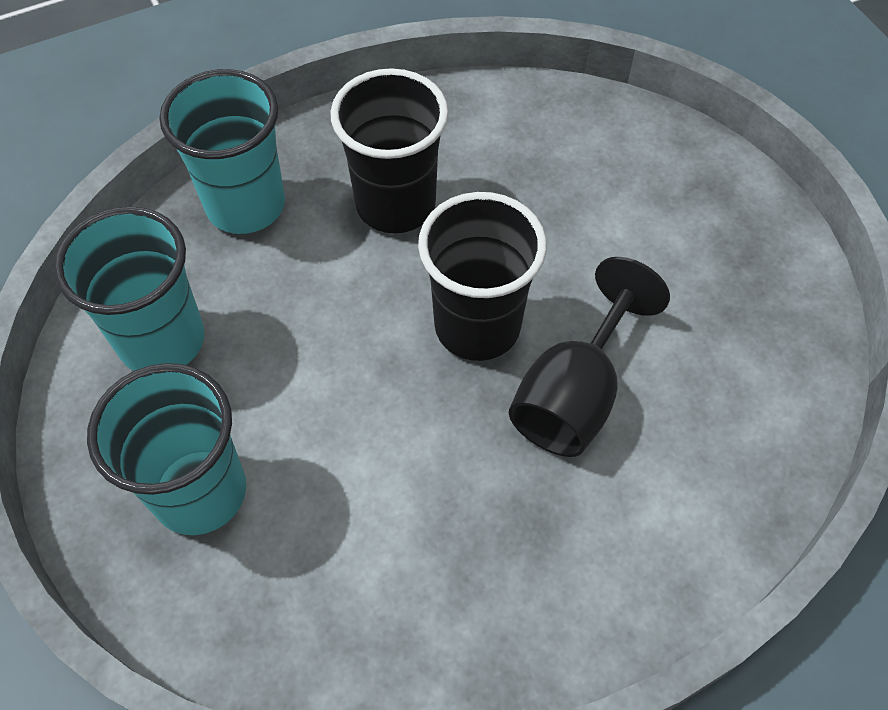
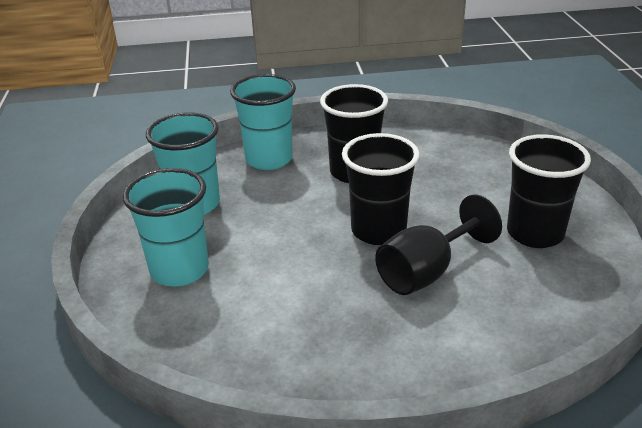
camera: 20 degrees right, 25 degrees down
none -> black cup [507,134,591,248]

